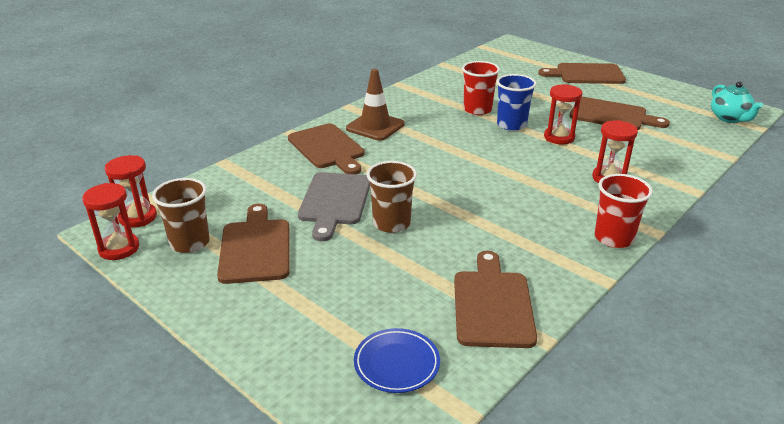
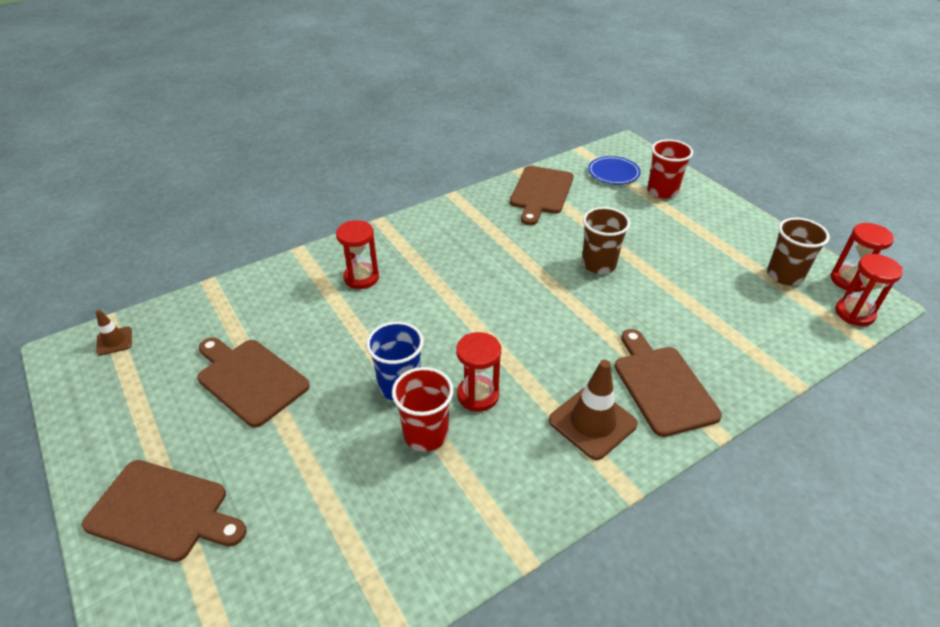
camera: 165 degrees left, 10 degrees up
brown cutting board [217,204,290,284] -> none
grey cutting board [298,172,370,241] -> none
red hourglass [544,84,582,144] -> red hourglass moved to [456,332,501,412]
red cup [595,174,653,248] -> red cup moved to [647,139,693,199]
turquoise teapot [711,82,763,123] -> brown traffic cone [96,310,132,356]

